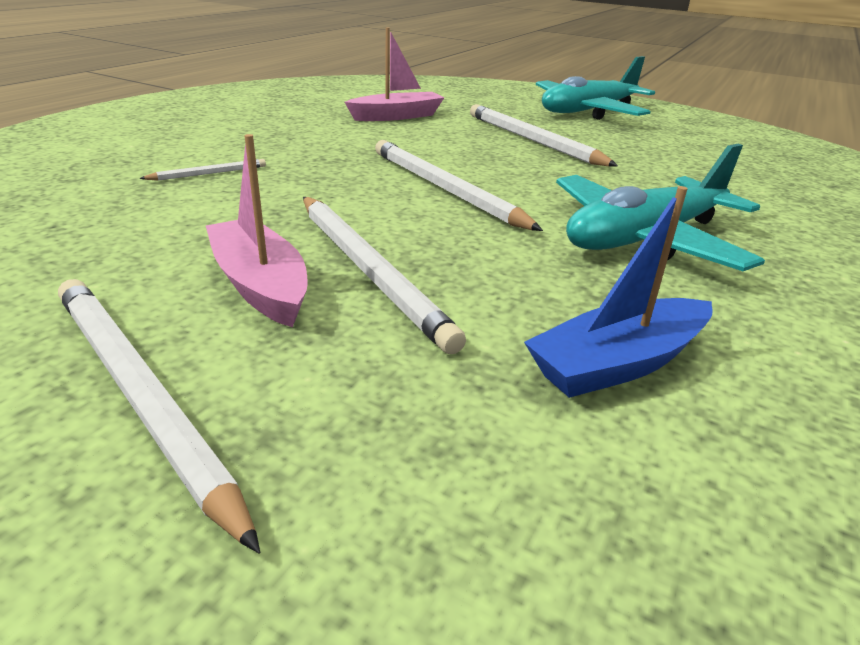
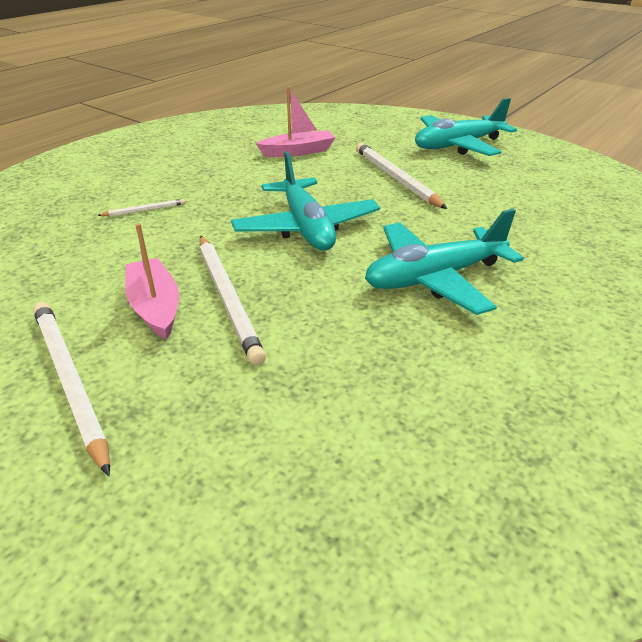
camera: 10 degrees right, 5 degrees up
white pencil [375,140,543,231] -> turquoise plane [231,151,380,250]
blue boat [524,186,713,398] -> none

